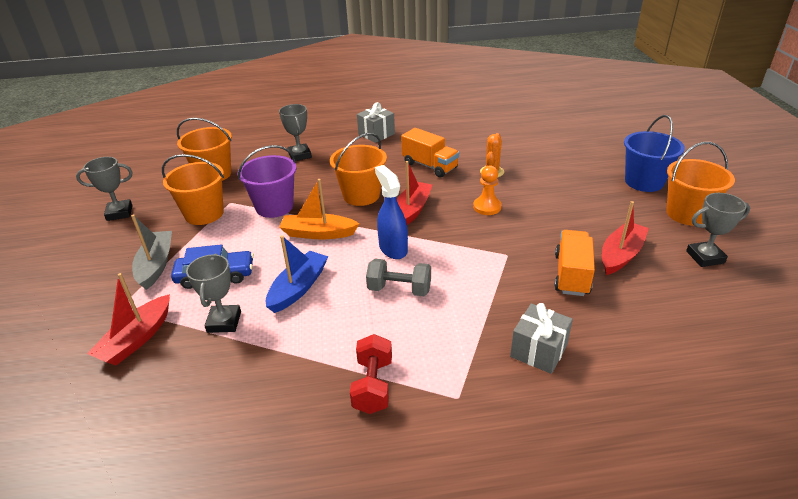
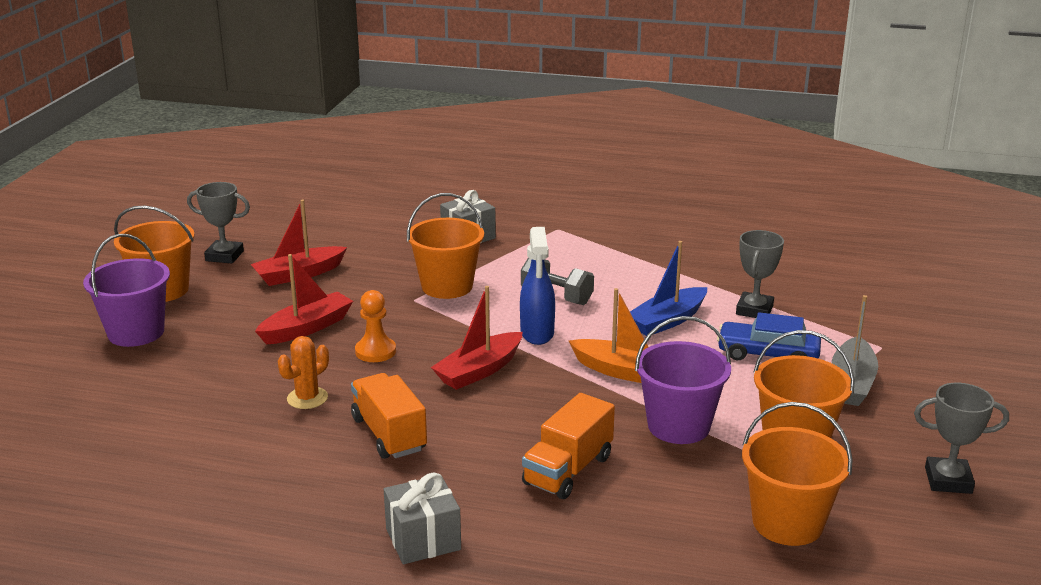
camera: 160 degrees left, 10 degrees down
red boat [87,273,170,365] -> red boat moved to [255,254,353,344]
grey trophy [279,104,312,161] -> none
orange bucket [330,133,387,206] -> orange bucket moved to [407,193,484,299]
red dumbbell [350,334,392,414] -> none
orange truck [554,230,595,296] -> orange truck moved to [522,393,615,499]
blue bucket [624,115,685,192] -> purple bucket [83,234,170,347]

